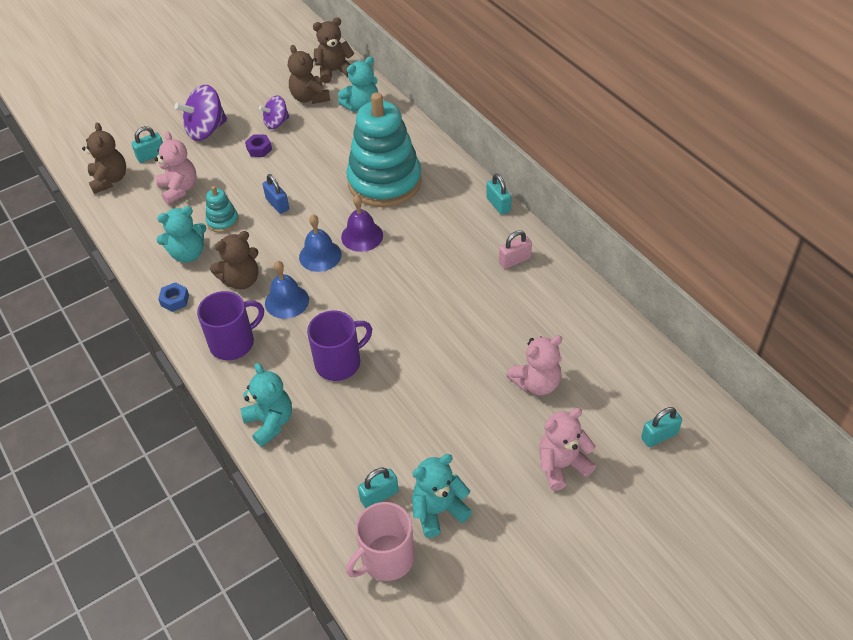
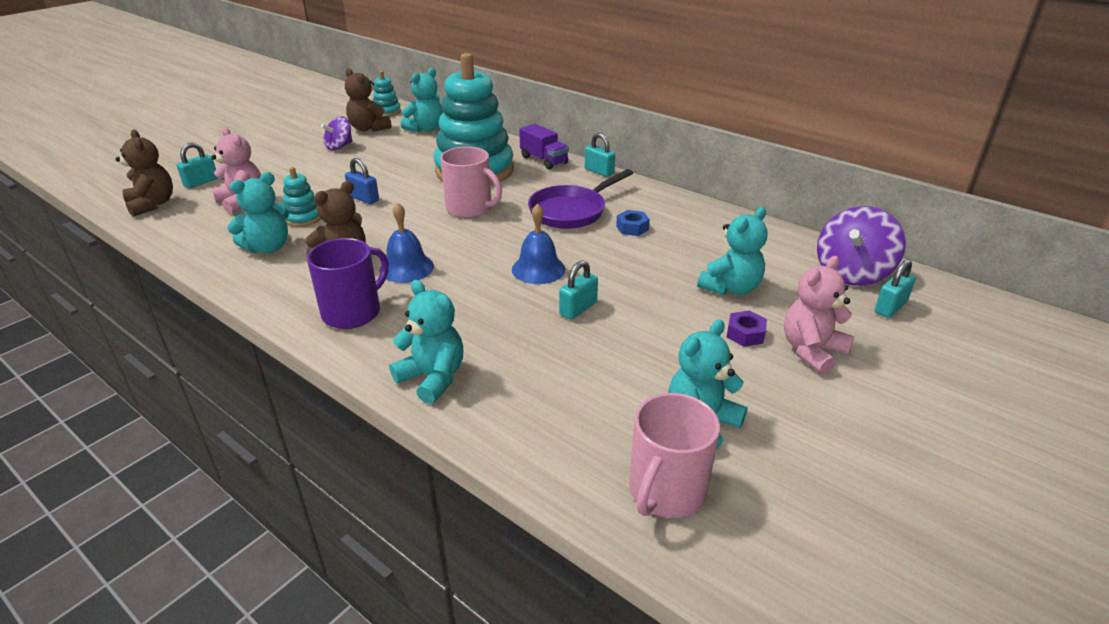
camera: 20 degrees left, 15 degrees down
blue nut [158,282,189,312] -> blue nut moved to [616,210,650,236]
purple spinning top [174,85,227,141] -> purple spinning top moved to [817,206,906,286]
purple nut [245,134,272,157] -> purple nut moved to [727,311,767,347]
blue bell [299,215,342,272] -> blue bell moved to [512,204,565,284]
purple mug [307,311,372,381] -> none
brown teddy bear [313,17,355,83] -> turquoise stacking toy [373,71,401,117]
purple bell [341,195,383,252] -> pink mug [440,146,502,218]
turquoise padlock [358,467,399,508] -> turquoise padlock moved to [559,260,598,320]
pink padlock [499,230,532,269] -> none
pink teddy bear [506,335,562,395] -> turquoise teddy bear [697,207,768,295]
none -> purple truck [519,124,569,169]
none -> purple pan [528,169,633,229]

